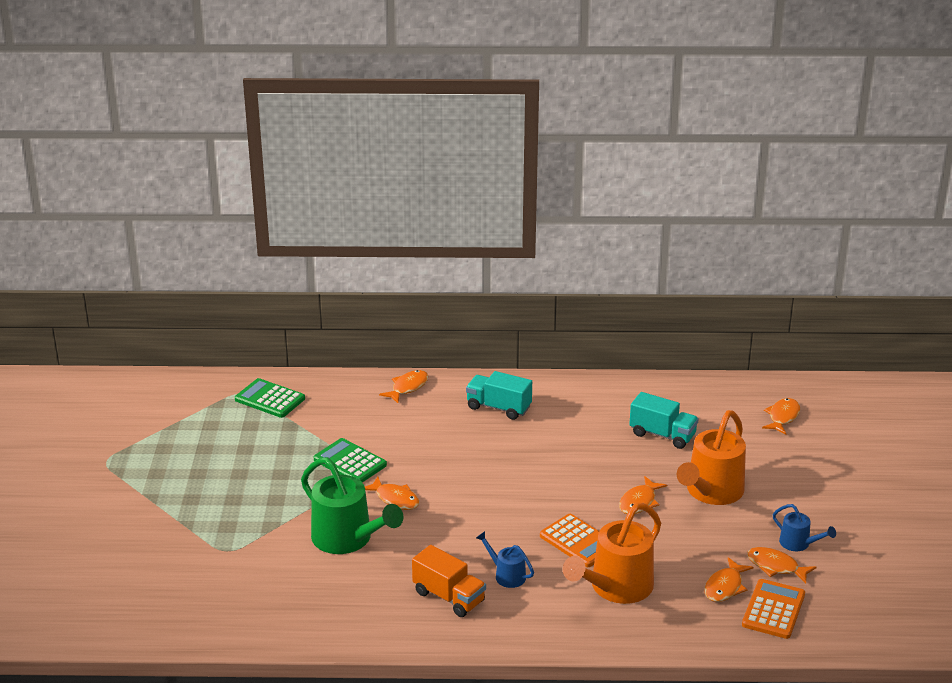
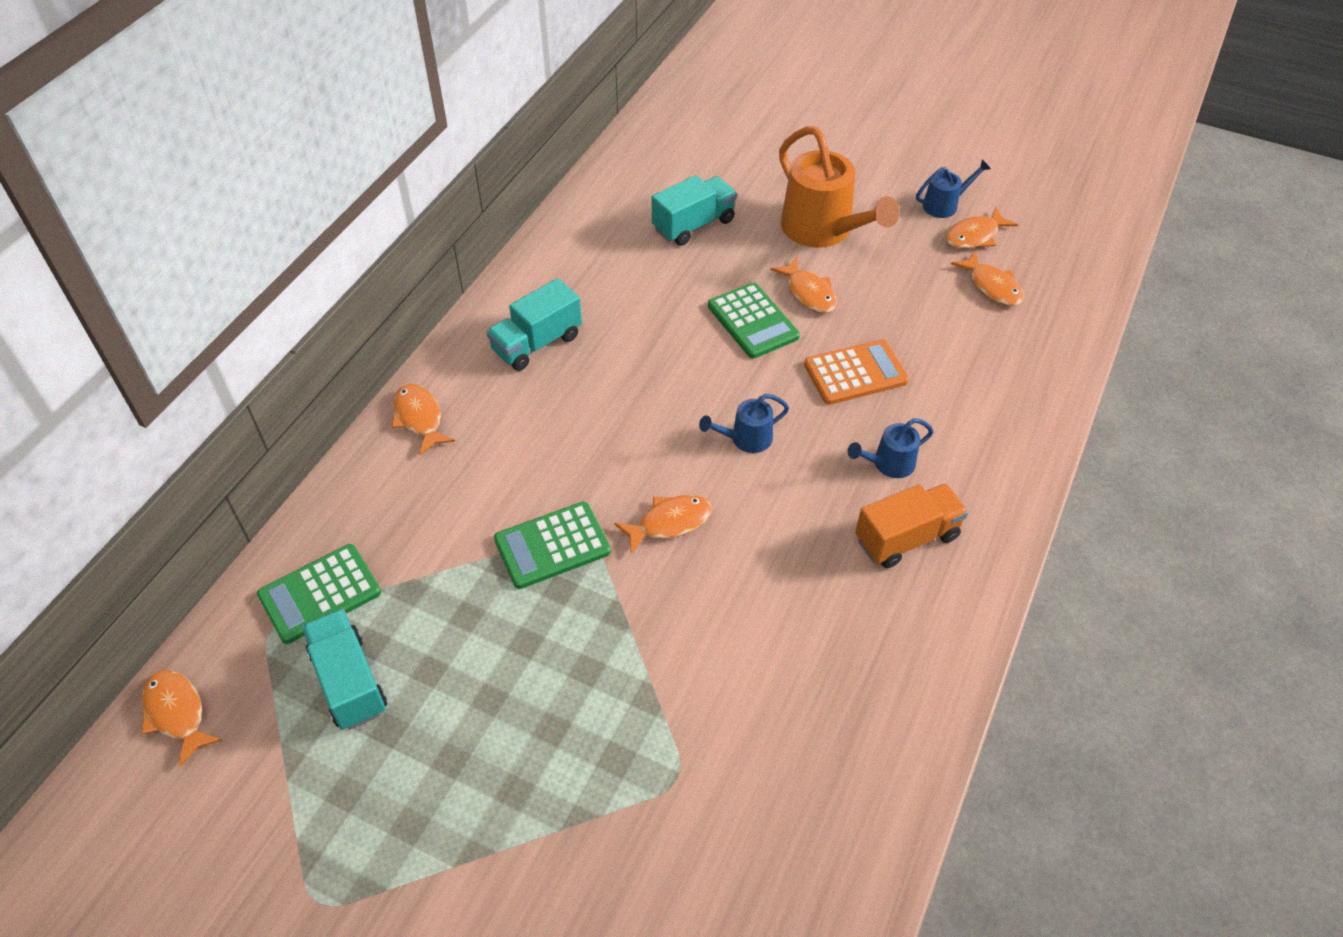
camera: 65 degrees left, 20 degrees up
green watering can [301,457,404,554] -> none
orange watering can [563,503,661,604] -> none
orange calculator [742,579,805,639] -> none
orange fish [762,398,800,434] -> orange fish moved to [141,670,223,768]
none -> turquoise truck [302,609,387,729]
none -> blue watering can [699,394,789,453]
none -> green calculator [708,283,800,359]

